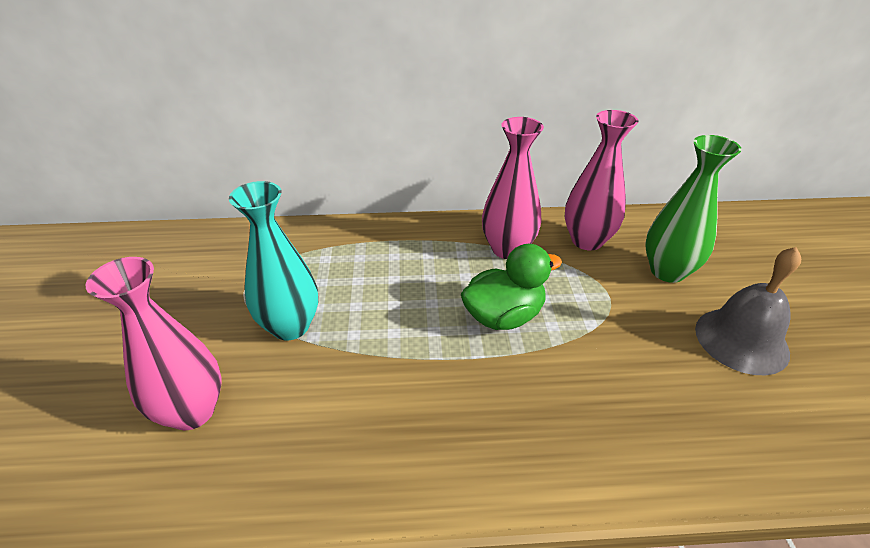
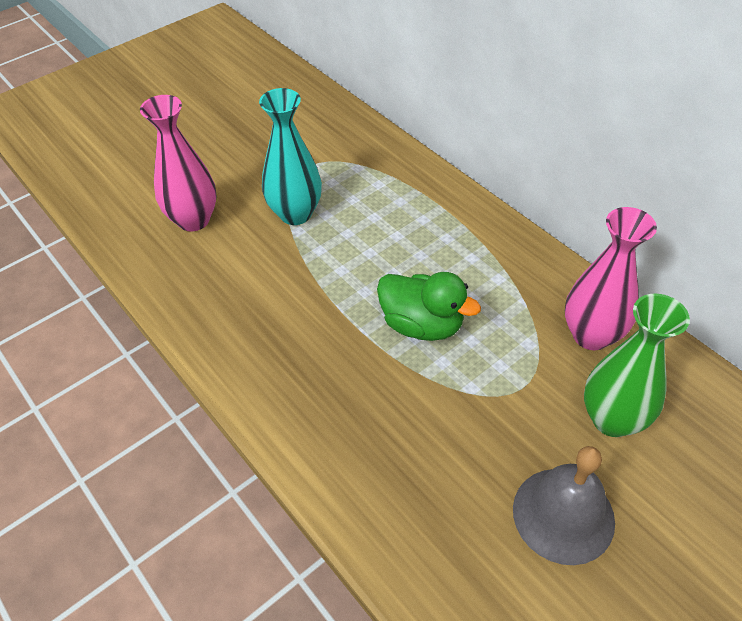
camera: 55 degrees right, 10 degrees up
pink vase [482,117,544,259] -> none

